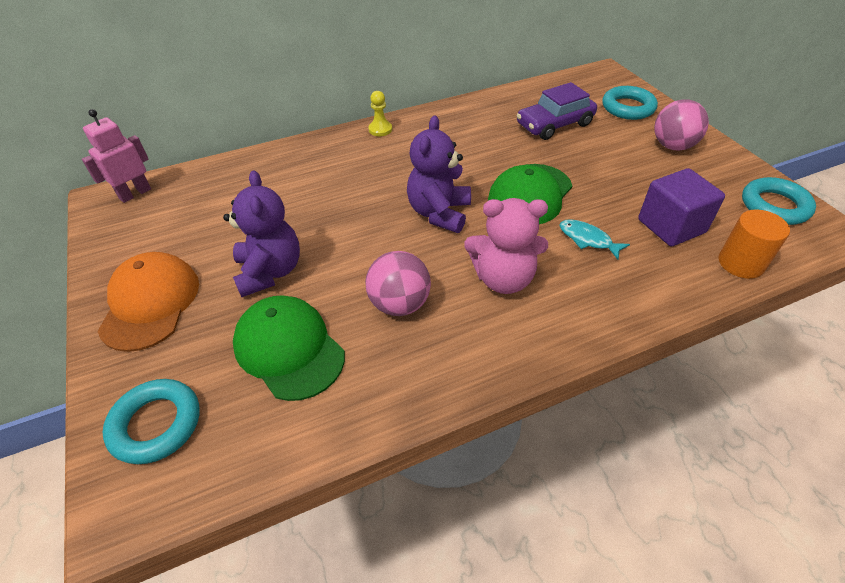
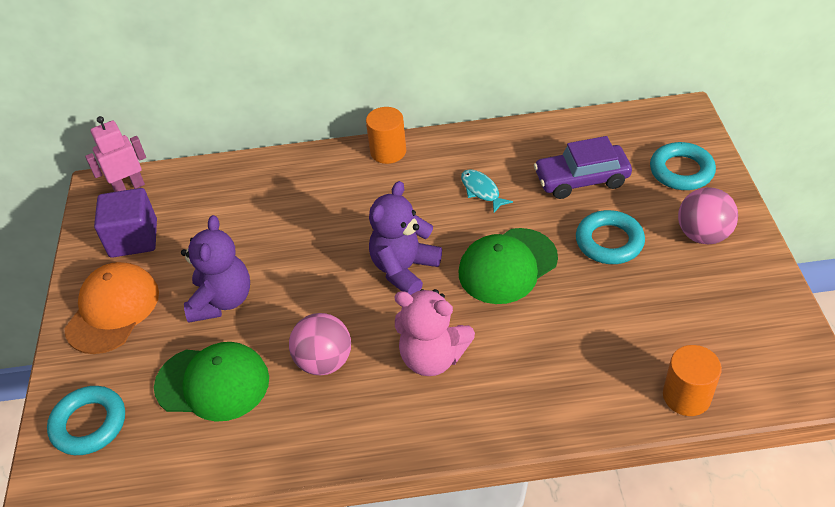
camera: 20 degrees right, 0 degrees up
green cap [233,295,345,401] -> green cap turned 120 degrees clockwise [154,342,269,422]
yellow pawn [368,91,392,136] -> orange cylinder [366,107,406,164]
turquoise fish [559,219,630,260] -> turquoise fish moved to [461,169,513,213]
purple cube [638,168,725,246] -> purple cube moved to [94,188,157,258]
turquoise ring [742,177,816,225] -> turquoise ring moved to [576,210,645,264]

